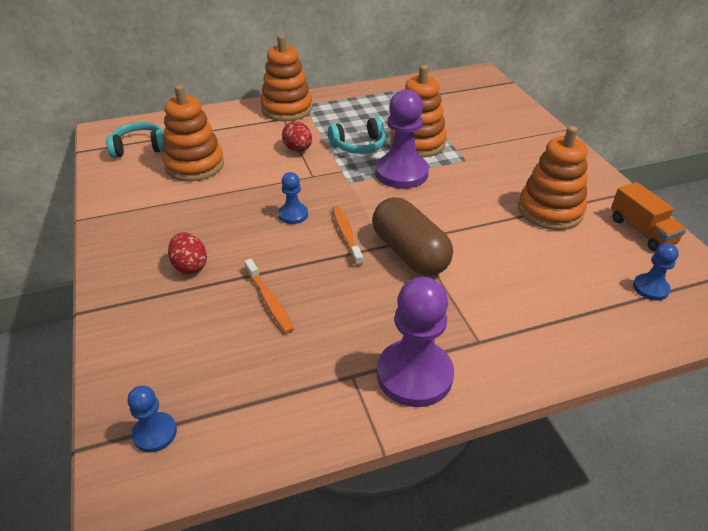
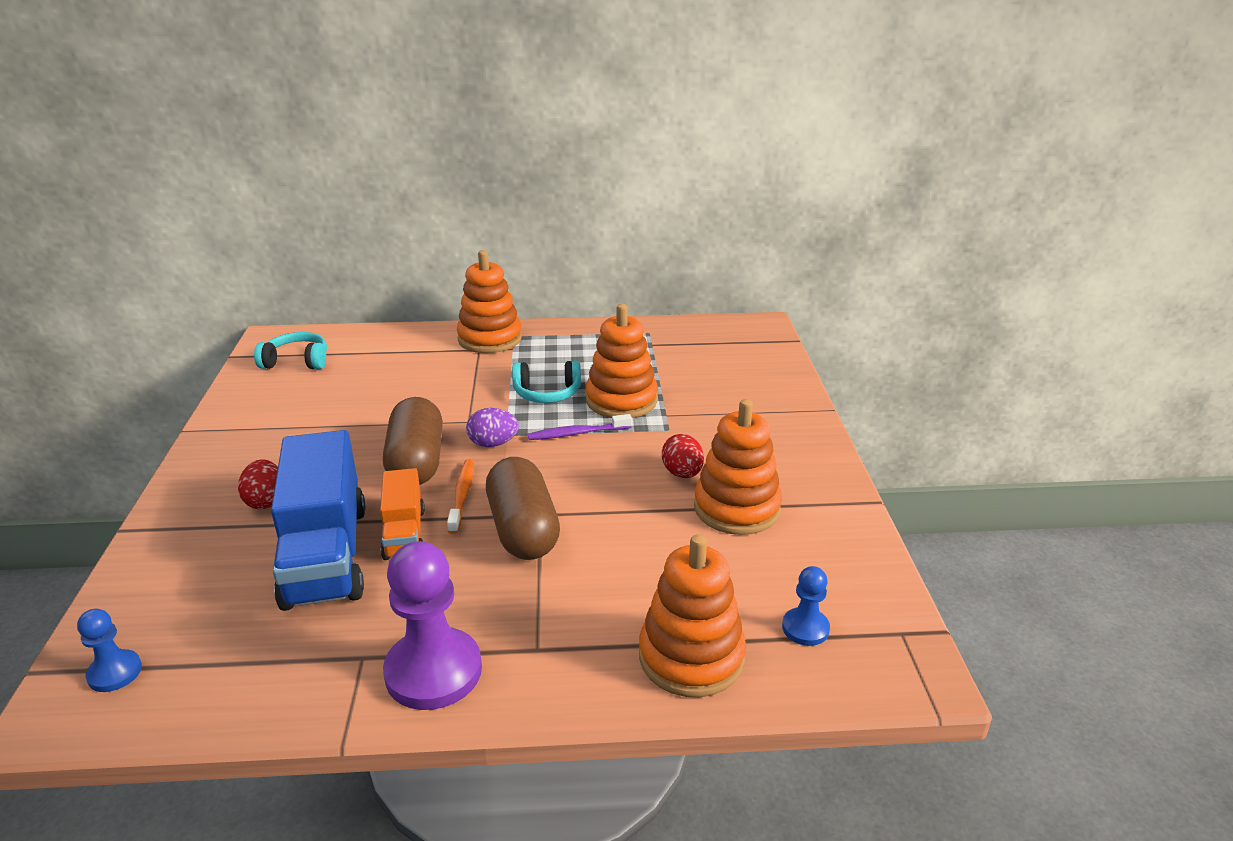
camera: 15 degrees right, 10 degrees down
orange stacking toy [163,85,224,181] -> orange stacking toy moved to [639,534,746,697]
orange toothbrush [244,259,294,333] -> blue truck [271,430,366,611]
blue pawn [278,172,308,224] -> brown capsule [383,397,443,485]
red egg [282,121,312,152] -> red egg moved to [662,434,704,478]
purple pawn [376,90,429,189] -> purple toothbrush [528,414,632,440]
orange truck [611,182,686,251] -> orange truck moved to [380,468,425,560]
none -> purple egg [466,408,519,447]

